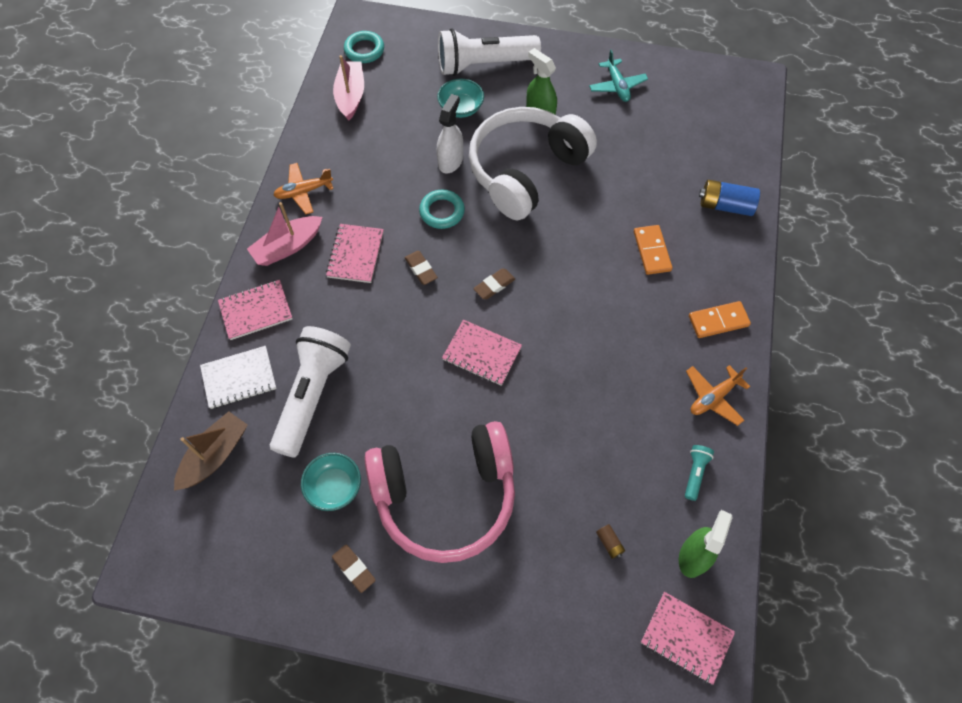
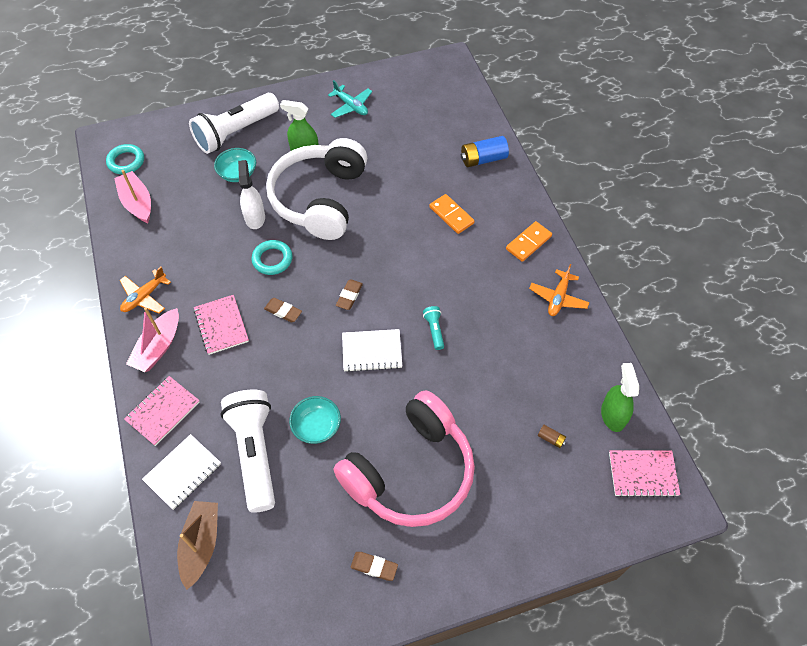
camera: 30 degrees left, 5 degrees down
turquoise bowl [301,453,361,511] -> turquoise bowl moved to [289,396,341,444]
pink notebook [442,320,522,386] -> white notebook [342,329,402,372]
turquoise flashlight [685,445,714,501] -> turquoise flashlight moved to [423,306,444,350]

